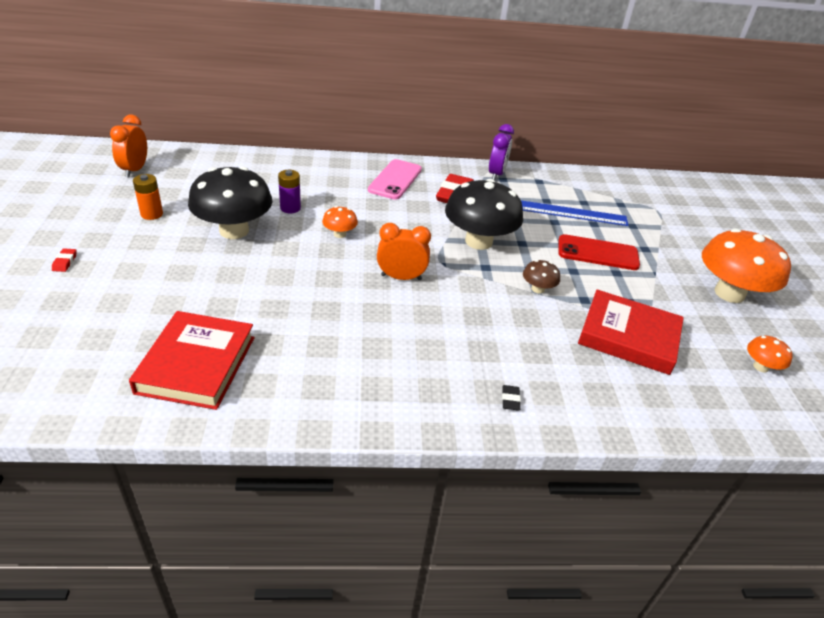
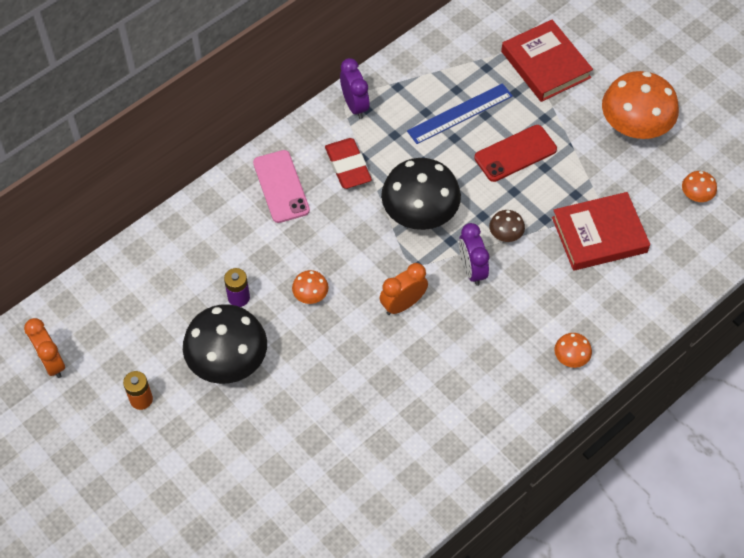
camera: 35 degrees left, 20 degrees up
red eraser [52,248,76,272] -> none
red book [129,311,255,410] -> red book moved to [501,20,593,102]
black eraser [502,385,521,410] -> orange mushroom [555,333,592,368]
none -> purple clock [459,223,489,286]

